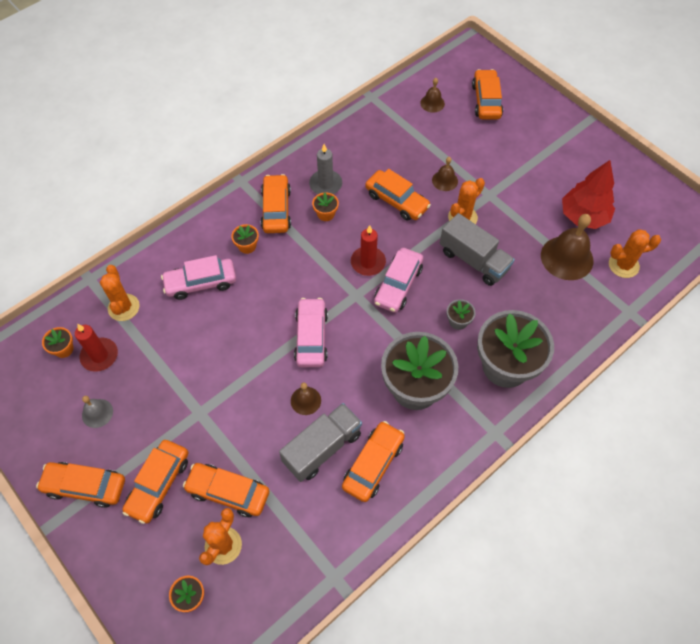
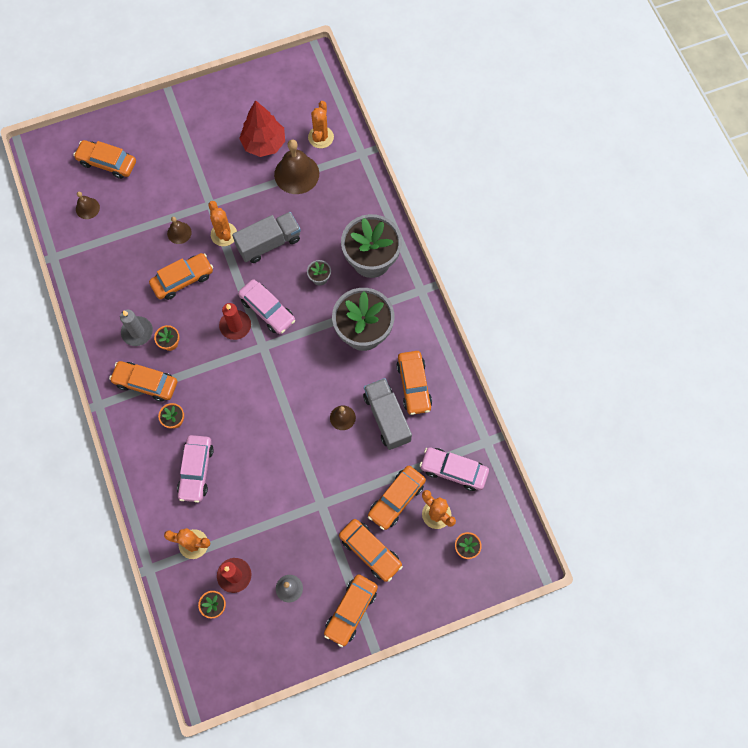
camera: 70 degrees left, 10 degrees up
pink car [294,298,328,367] -> pink car moved to [420,447,489,491]
orange car [342,421,405,502] -> orange car turned 150 degrees counterclockwise [396,351,432,415]

